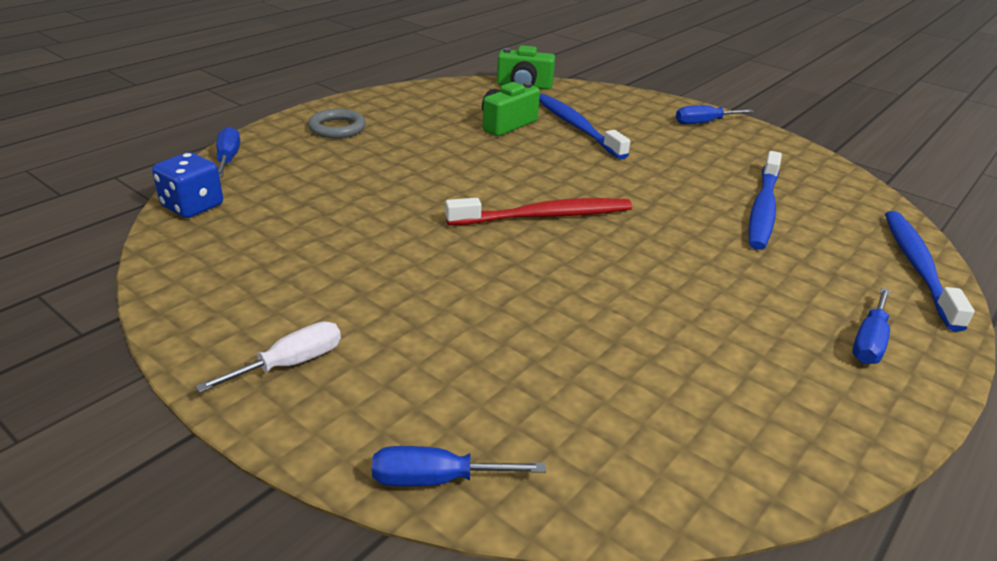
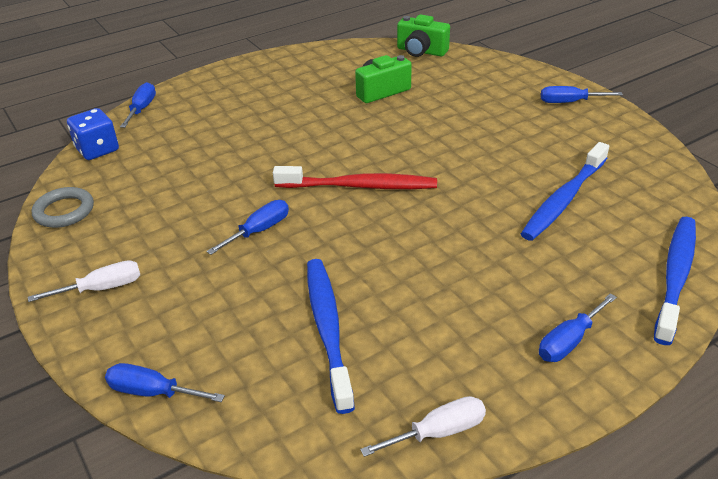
camera: 20 degrees right, 5 degrees up
grey ring [308,109,366,138] -> grey ring moved to [32,187,94,228]
blue toothbrush [539,94,630,159] -> blue toothbrush moved to [307,259,355,414]
none -> blue screwdriver [207,200,289,255]
none -> white screwdriver [360,396,486,457]

